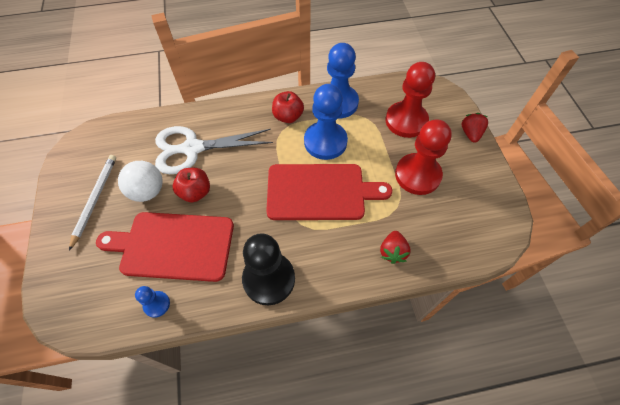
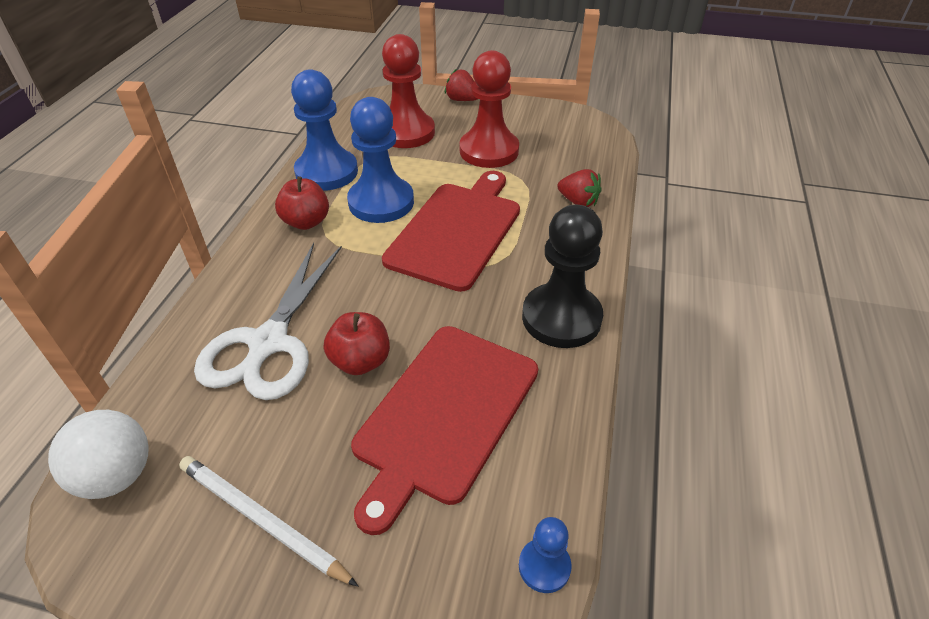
camera: 65 degrees left, 15 degrees down
white ball [118,161,163,202] -> white ball moved to [48,410,149,499]
blue pawn [135,286,170,318] -> blue pawn moved to [519,517,572,593]

